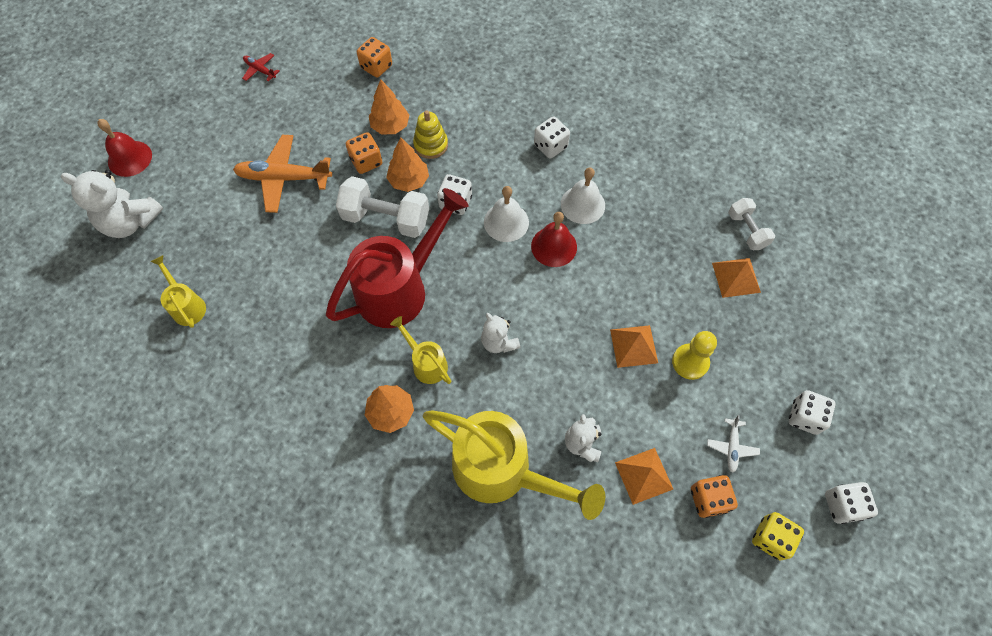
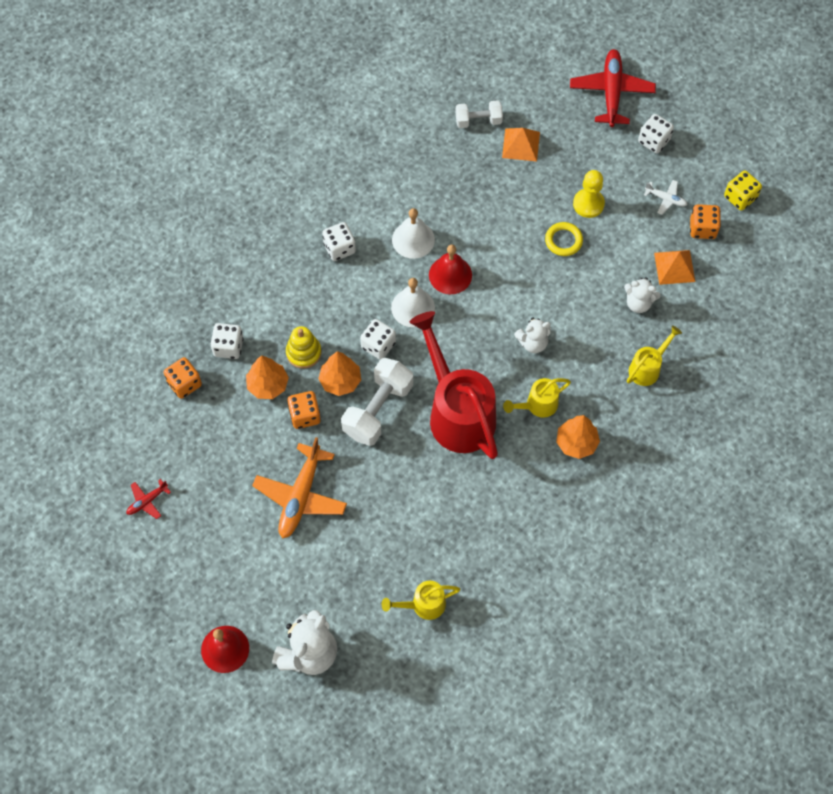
camera: 75 degrees left, 0 degrees up
yellow watering can [423,410,605,520] -> yellow watering can [627,326,682,386], size x0.47
orange pyramid [610,325,658,368] -> yellow ring [545,222,583,256]
white dice [825,482,878,524] -> white dice moved to [210,323,244,359]
none -> red plane [570,49,656,127]

